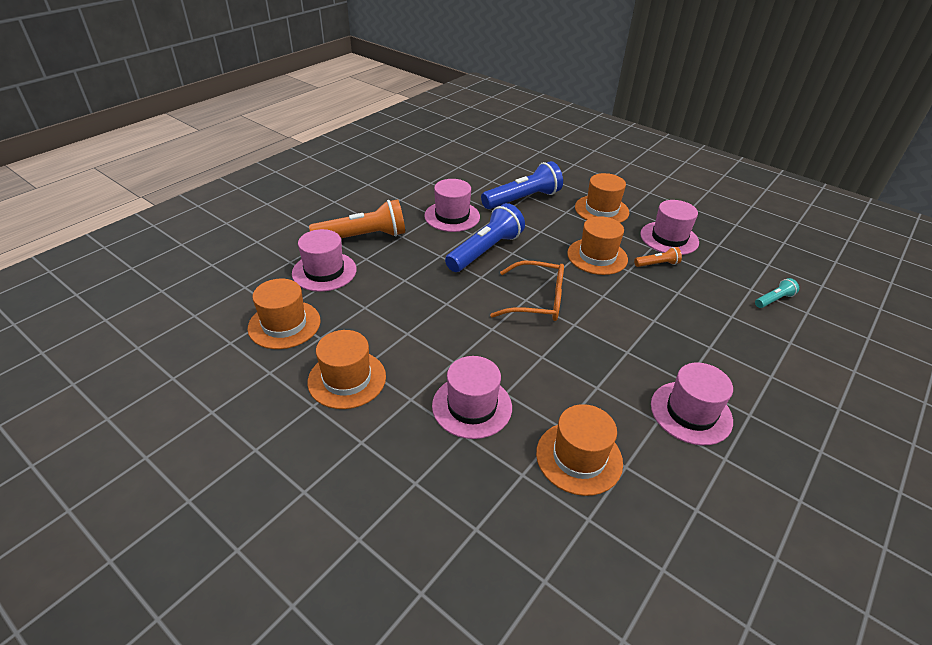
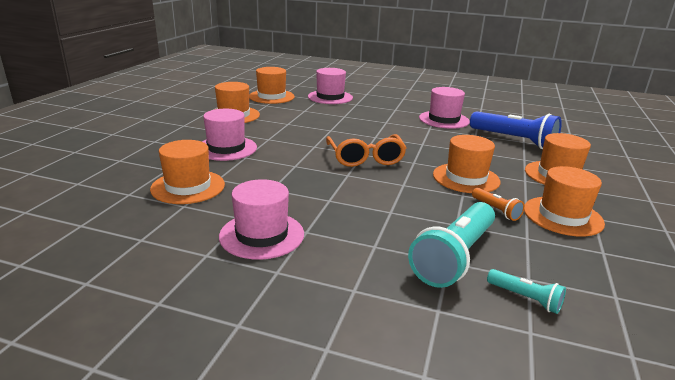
camera: 70 degrees right, 15 degrees down
orange flashlight [309,199,405,238] -> none
blue flashlight [445,203,525,272] -> none
pink hat [640,200,699,255] -> orange hat [524,166,605,236]
none -> turquoise flashlight [408,202,495,288]

